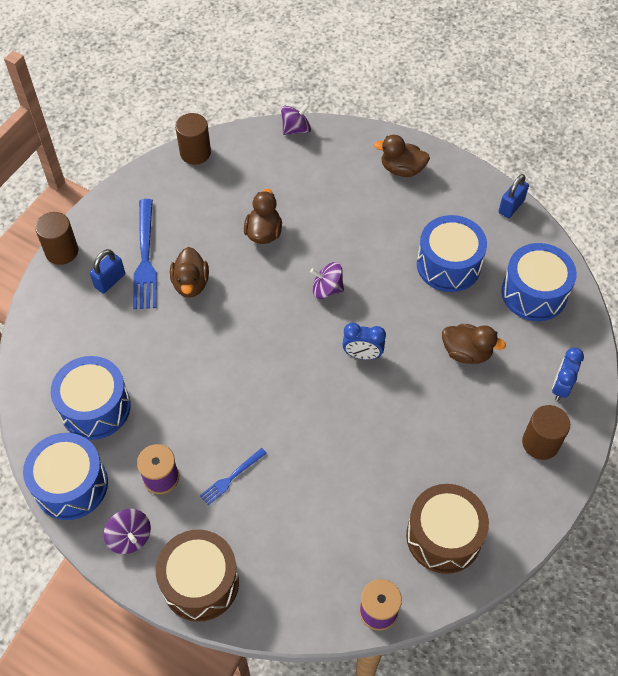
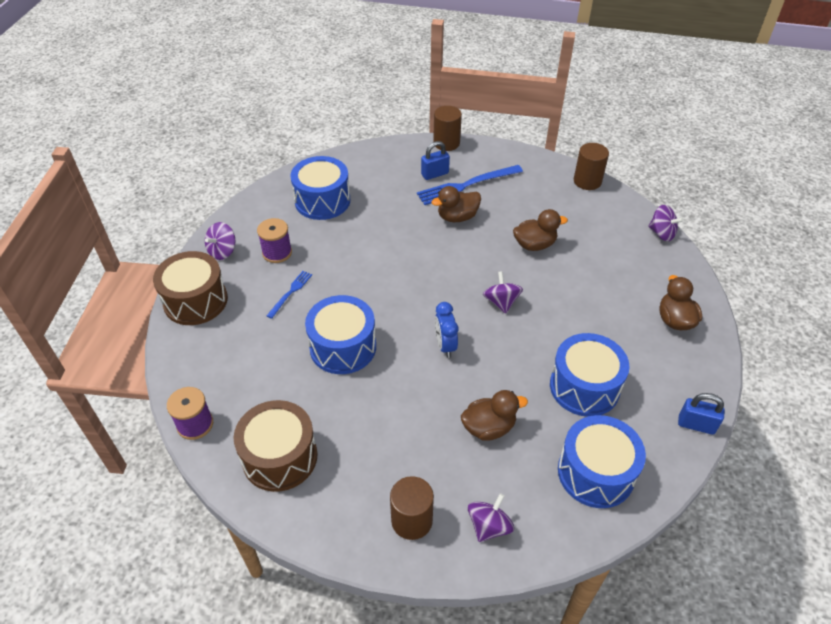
camera: 70 degrees right, 10 degrees down
blue drum [23,433,108,520] -> blue drum moved to [305,295,376,374]
blue padlock [90,249,125,293] -> blue padlock turned 45 degrees counterclockwise [421,141,450,180]
blue fork [200,448,267,505] -> blue fork turned 90 degrees clockwise [267,271,312,319]
brown duck [442,324,506,364] -> brown duck turned 105 degrees counterclockwise [461,390,528,441]
blue clock [552,348,584,401] -> purple spinning top [468,493,514,542]

